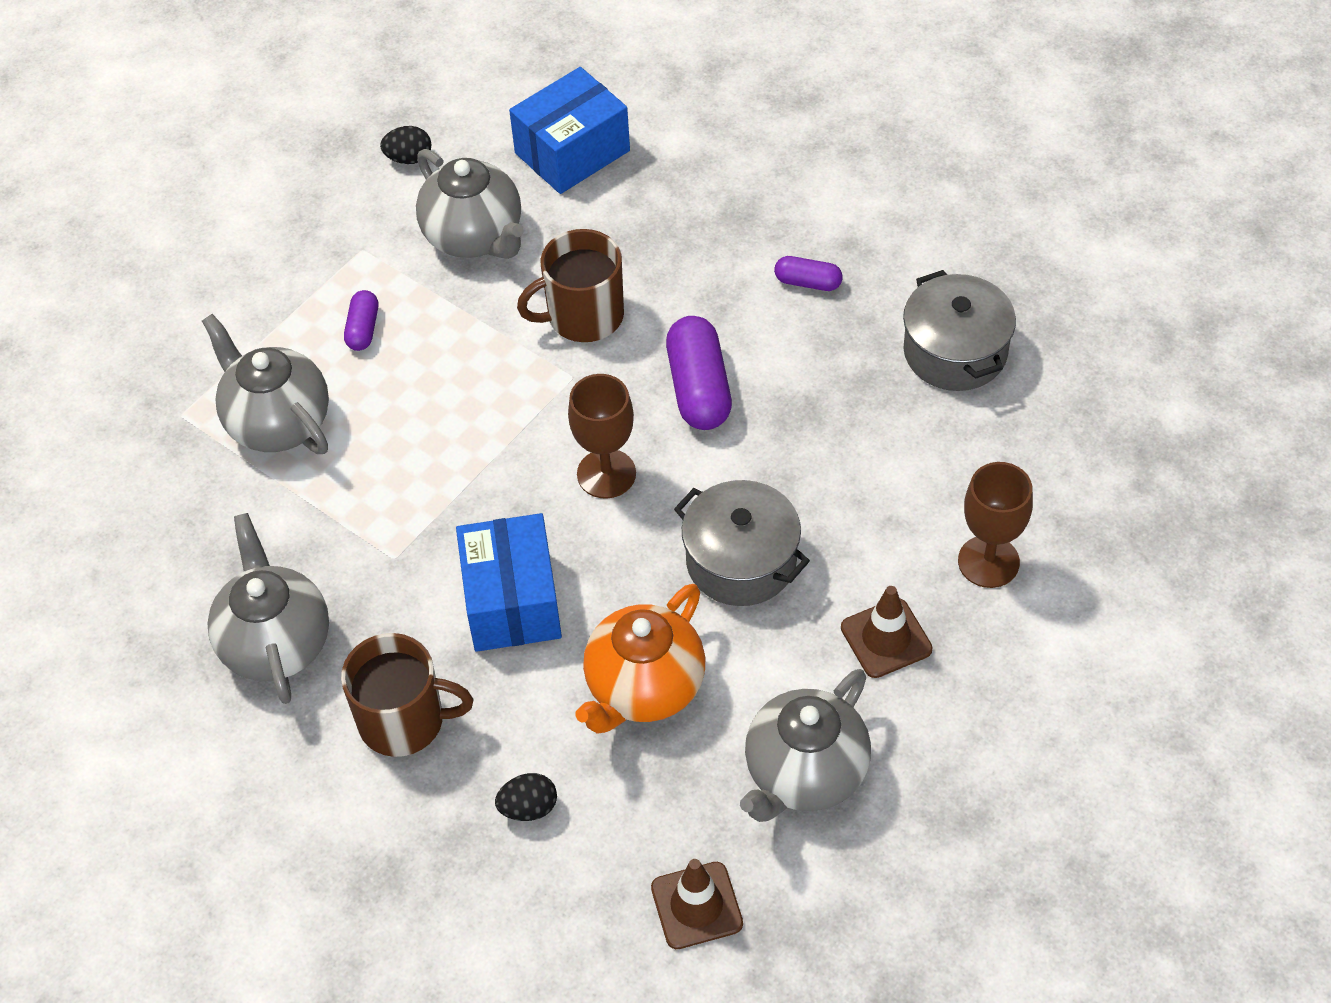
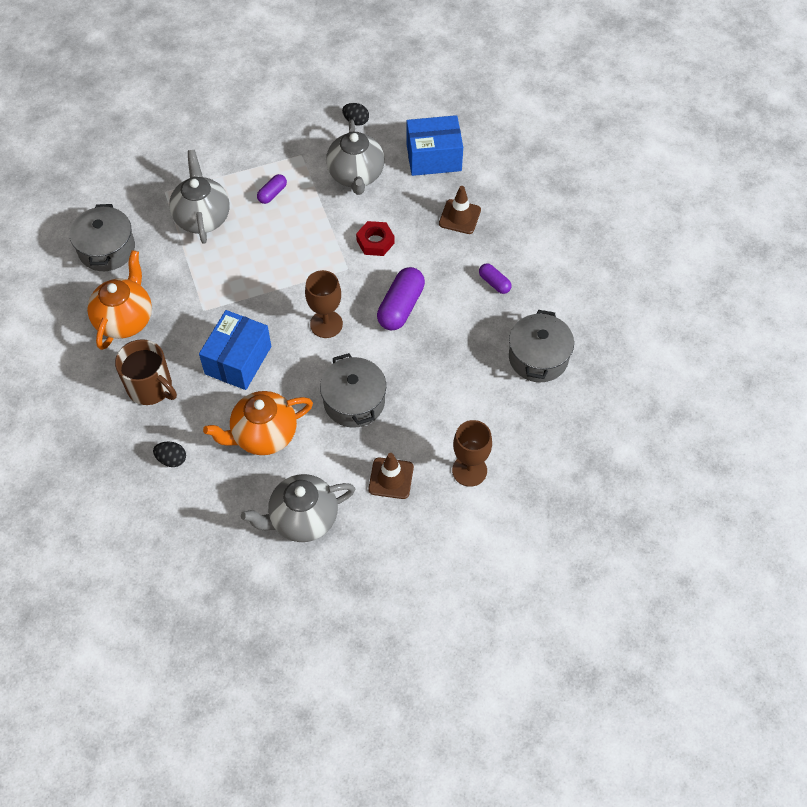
camera: 30 degrees right, 5 degrees up
grey teapot [207,513,329,704] -> orange teapot [87,250,152,350]
brown mug [517,229,624,342] -> red nut [356,221,395,256]
brown traffic cone [651,859,743,949] -> brown traffic cone moved to [439,186,481,234]
none -> grey pot [70,204,135,271]

